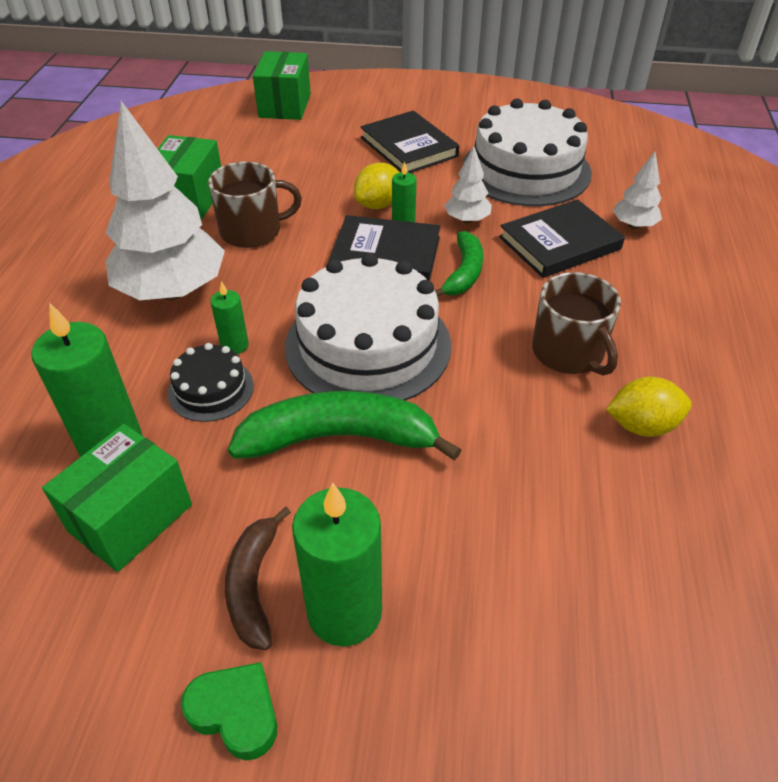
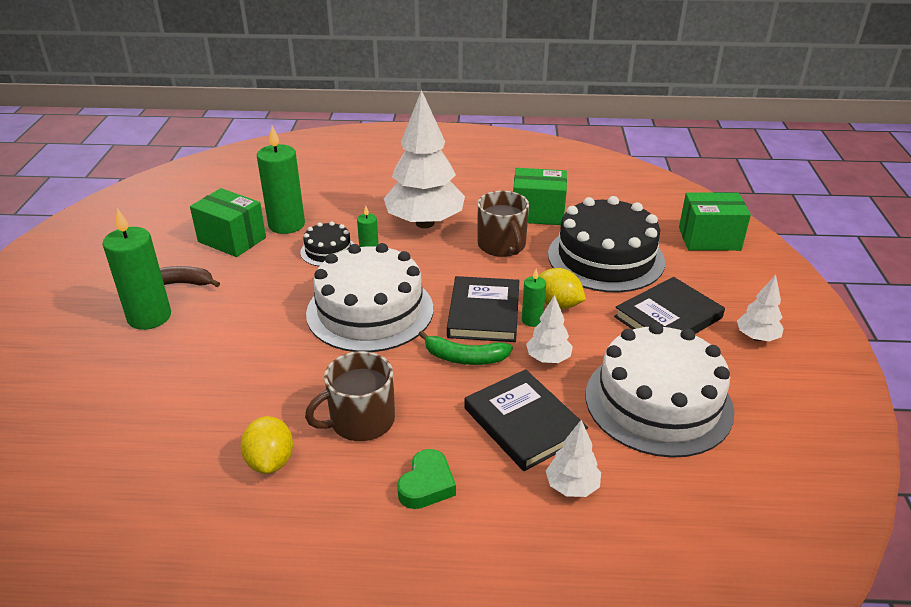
camera: 85 degrees right, 10 degrees down
green heart [181,662,277,760] -> green heart moved to [397,449,456,509]
green banana [228,391,461,461] -> none
none -> black cake [548,196,665,292]
none -> white tree [737,275,784,341]

